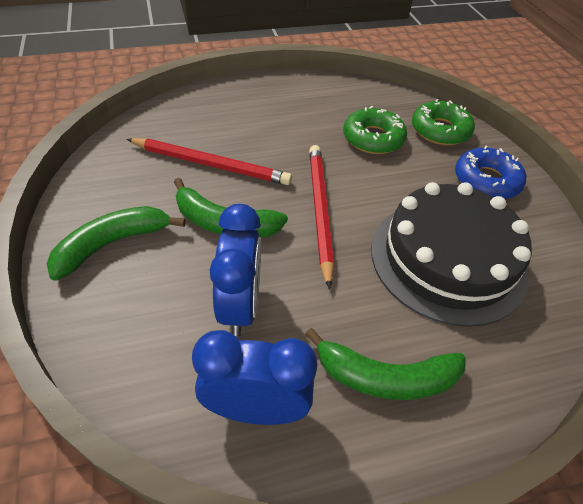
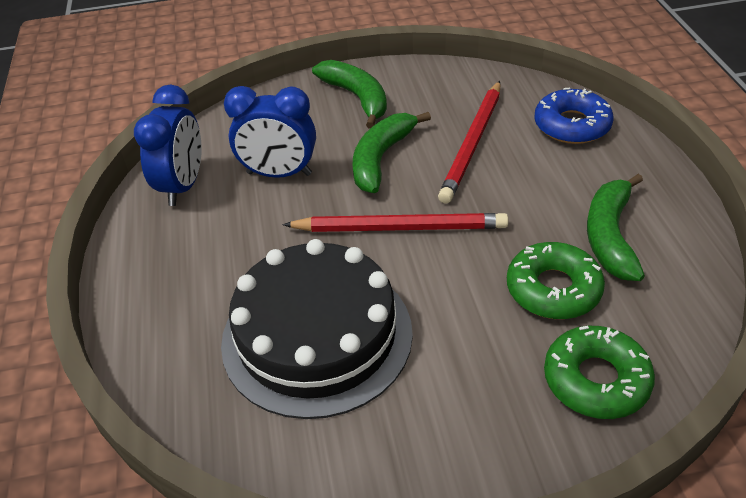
camera: 100 degrees right, 5 degrees down
green banana [305,328,466,400] -> green banana moved to [587,174,645,281]
blue donut [455,146,526,199] -> blue donut moved to [534,88,614,144]

